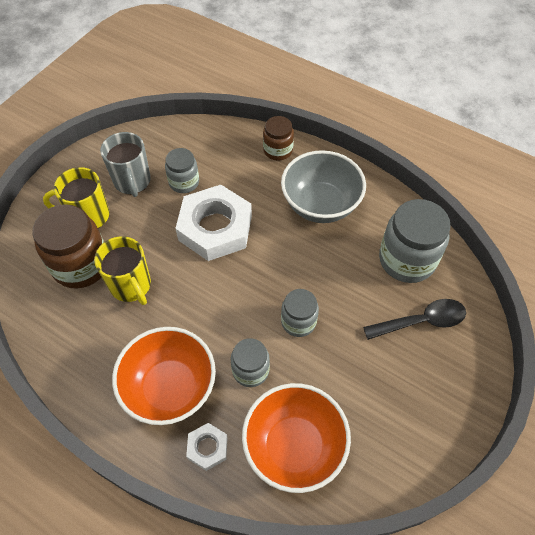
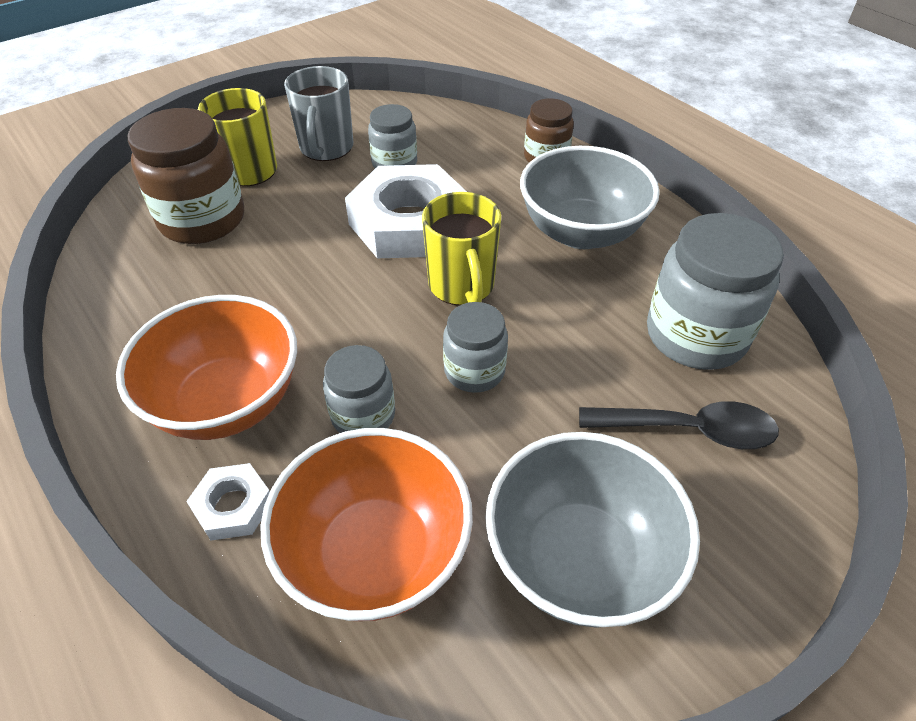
camera: 20 degrees right, 10 degrees down
yellow mug [94,236,151,305] -> yellow mug moved to [422,192,501,306]
none -> grey bowl [485,432,700,628]

